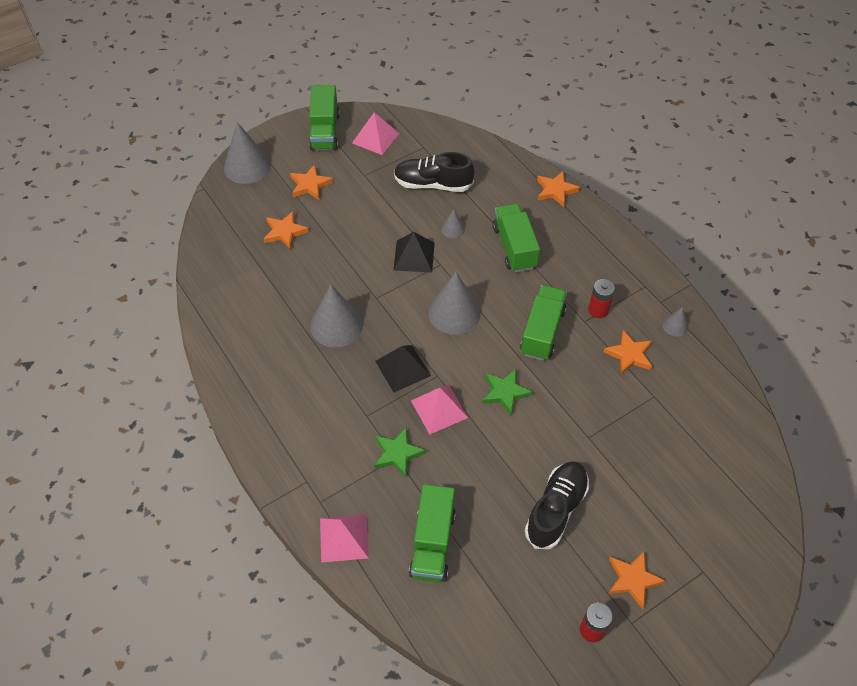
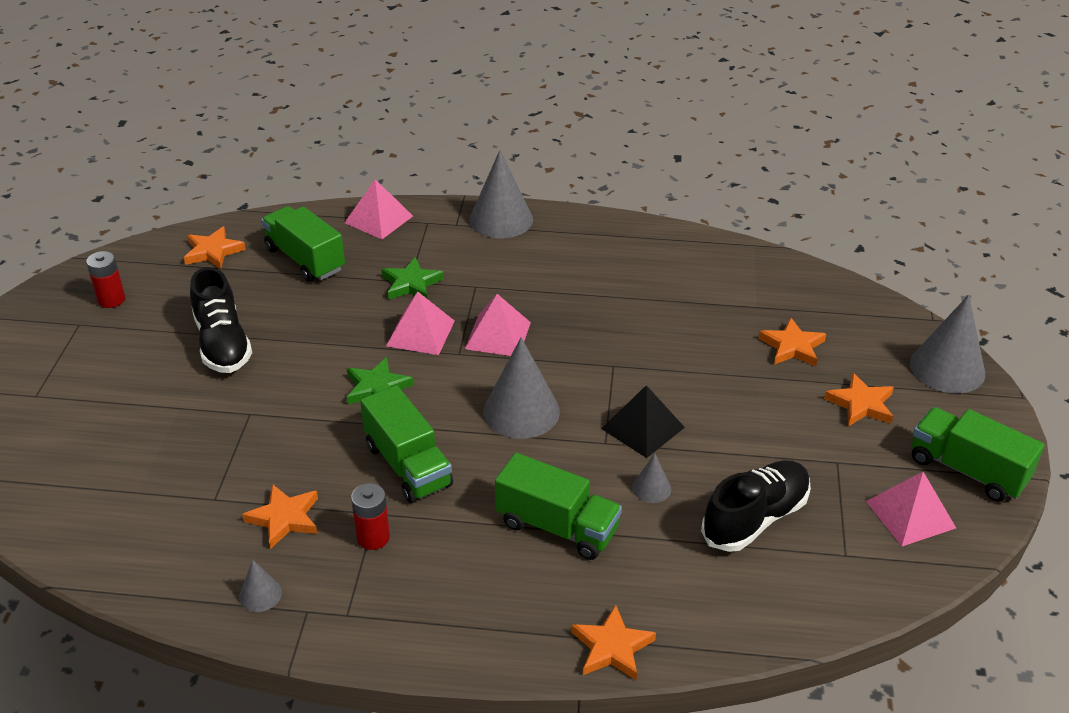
camera: 130 degrees right, 15 degrees down
grey cone [310,284,363,347] -> grey cone moved to [469,150,533,239]
black pyramid [375,345,431,393] -> pink pyramid [465,294,531,356]
orange star [608,552,665,609] -> orange star moved to [184,226,246,269]

